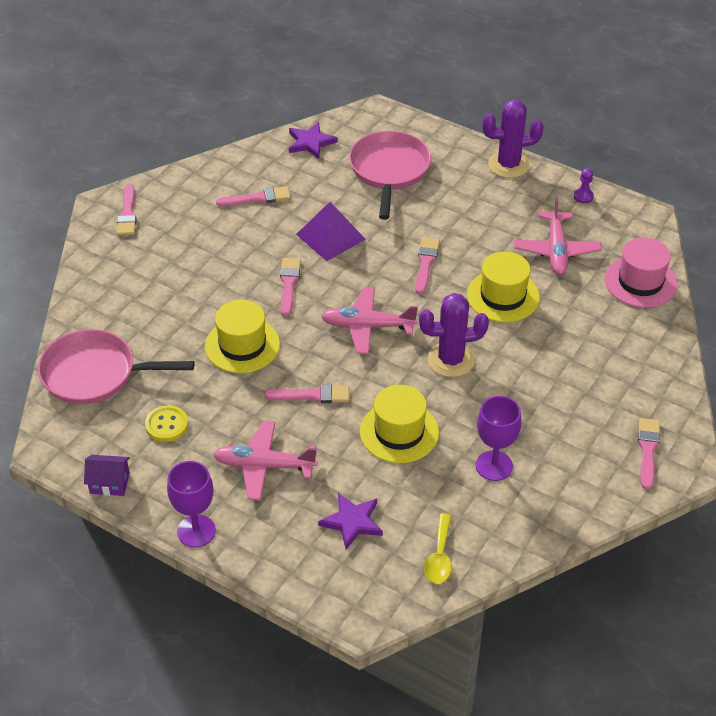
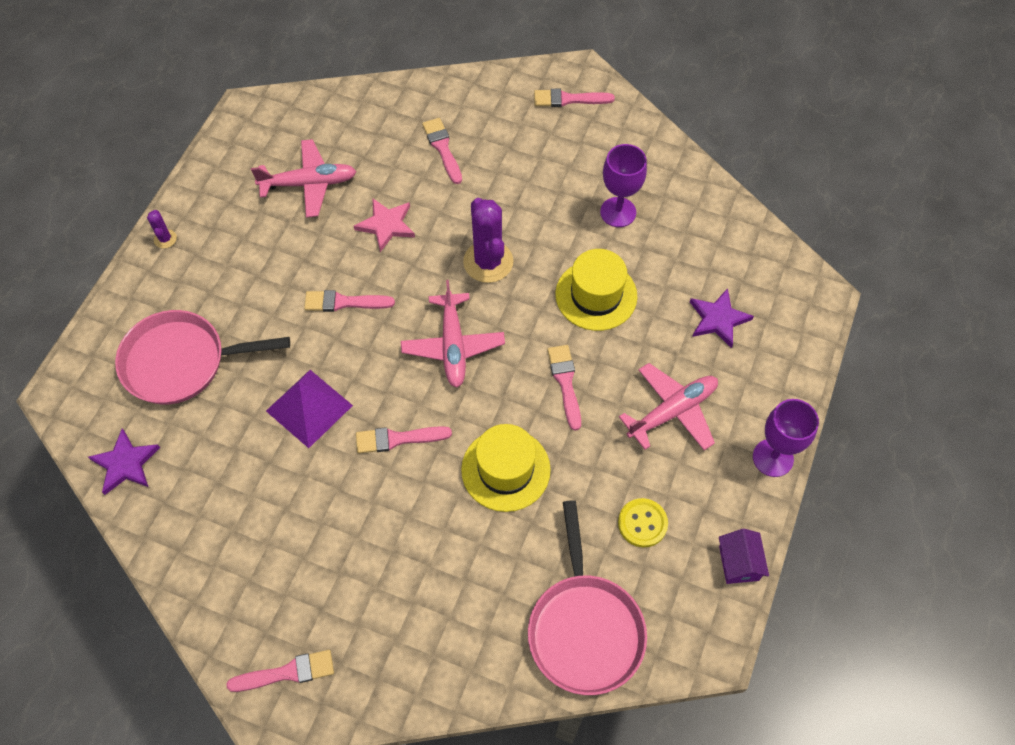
camera: 100 degrees left, 15 degrees up
pink plane [213,420,318,501] -> pink plane turned 120 degrees counterclockwise [619,363,718,450]
pink brush [216,186,291,207] -> pink brush moved to [422,118,462,184]
yellow spoon [424,513,452,584] -> none
yellow hat [467,251,540,322] -> pink star [354,198,415,252]
purple cactus [482,99,543,178] -> purple cactus [147,210,177,248], size x0.46
purple pawn [574,168,594,203] -> none
pink hat [605,237,677,308] -> none

